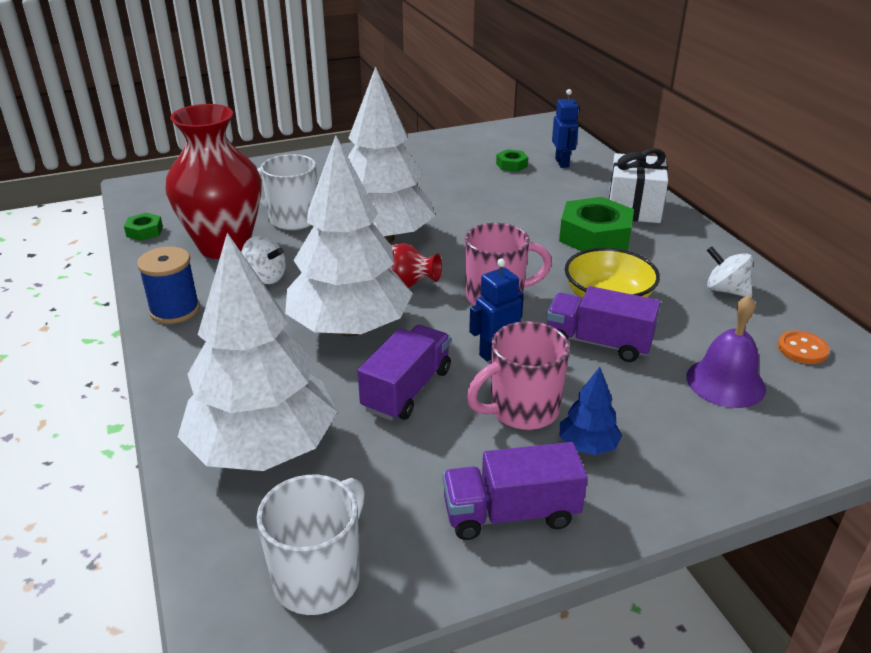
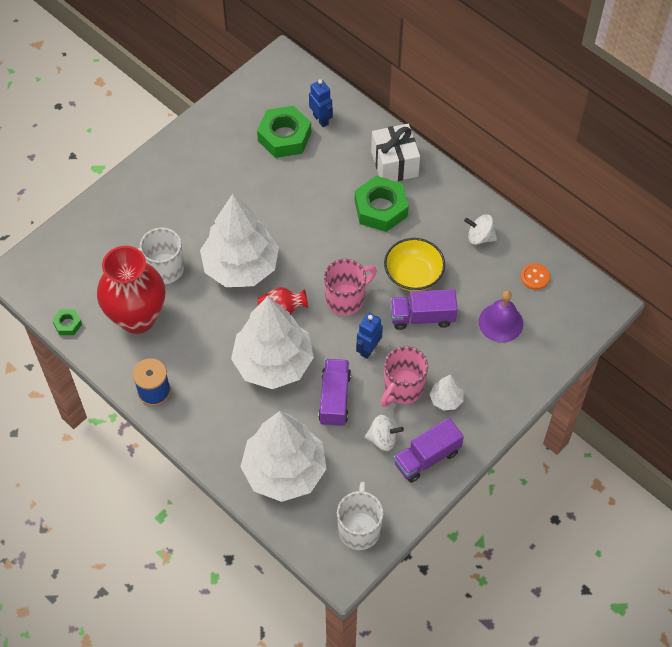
camera: 25 degrees left, 25 degrees up
white spinning top [241,236,286,284] -> white spinning top moved to [365,415,404,451]
green nut [496,149,528,172] -> green nut [257,106,311,158], size x2.07
blue tree [560,367,623,455] -> white tree [430,374,464,411]

